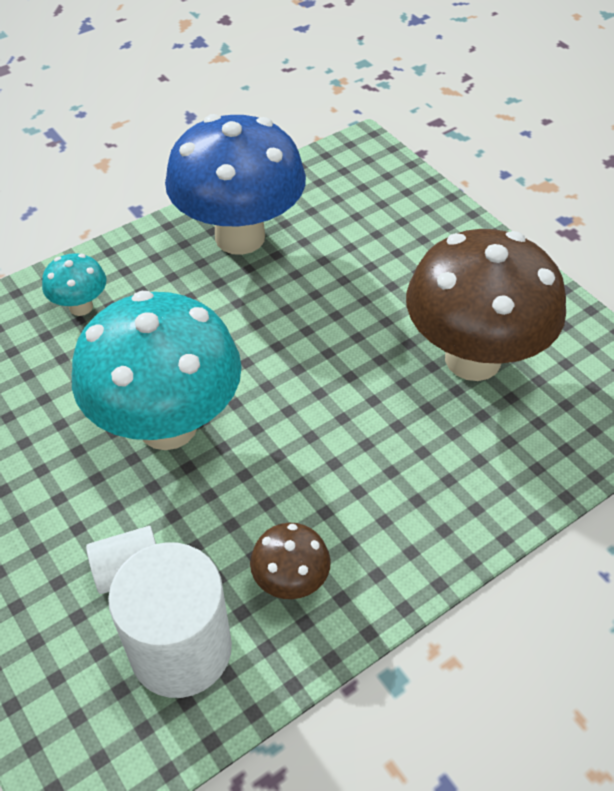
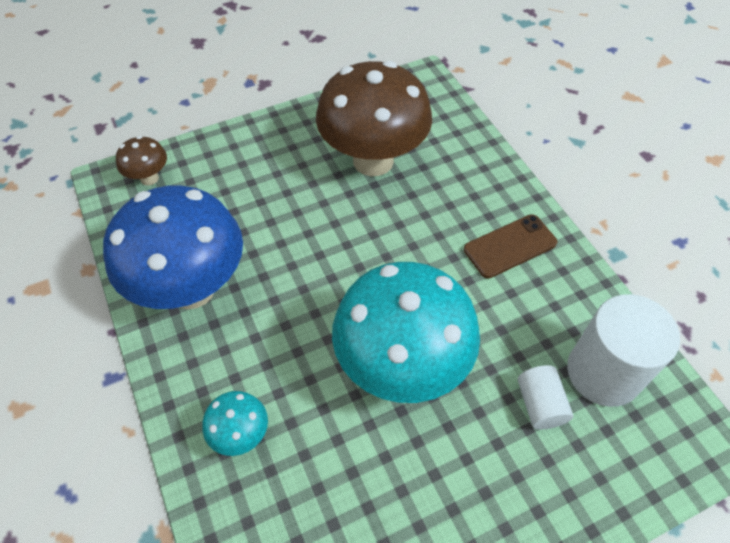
camera: 80 degrees left, 5 degrees up
brown mushroom [250,523,331,599] -> brown mushroom moved to [116,136,167,185]
none -> brown phone [464,214,557,278]

